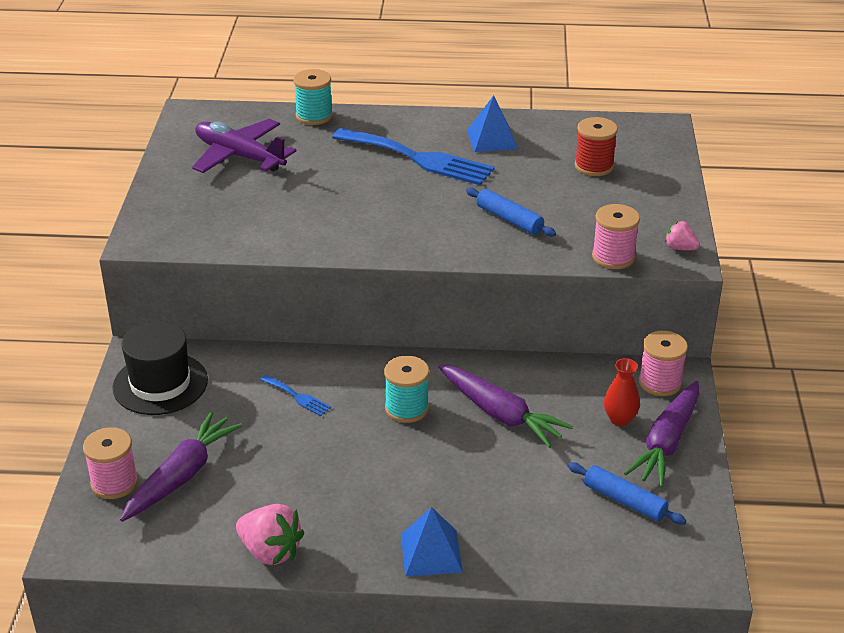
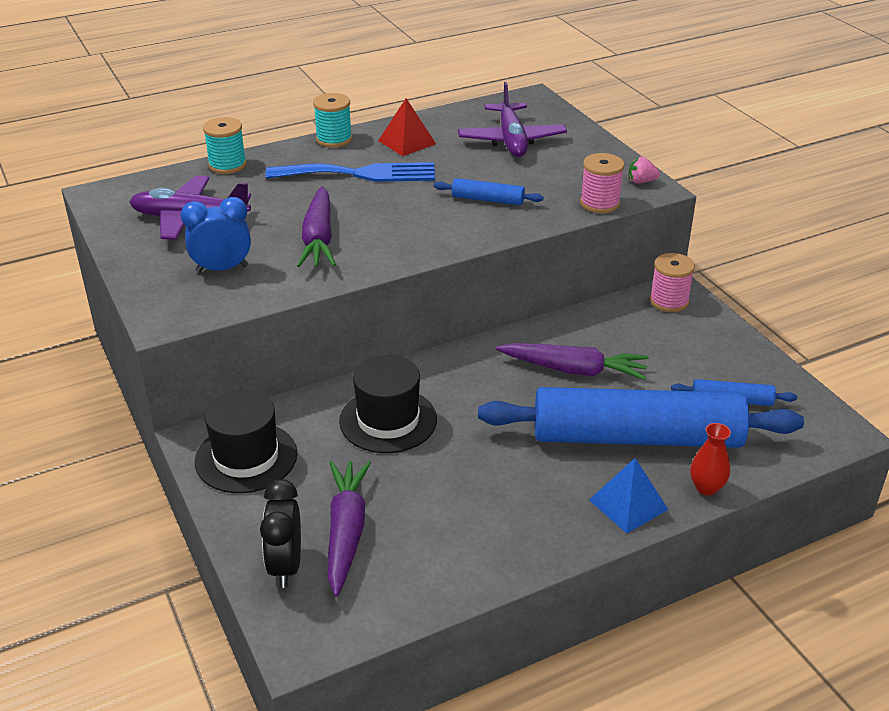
camera: 30 degrees left, 0 degrees up
pink spool [83,427,138,499] -> black clock [260,479,301,588]
pink strawberry [236,504,304,565] -> none
blue fork [260,375,331,416] -> black hat [339,355,437,453]
turquoise spool [384,356,429,423] -> turquoise spool moved to [313,93,352,148]
blue pyramid [467,95,518,152] -> red pyramid [378,98,436,156]
red spool [575,117,618,176] -> purple plane [458,82,567,157]
red vase [604,358,640,426] -> red vase moved to [690,423,731,495]
purple carrot [624,381,699,487] -> purple carrot moved to [297,186,336,267]
none -> blue clock [181,197,251,273]
none -> blue rolling pin [478,387,804,448]

